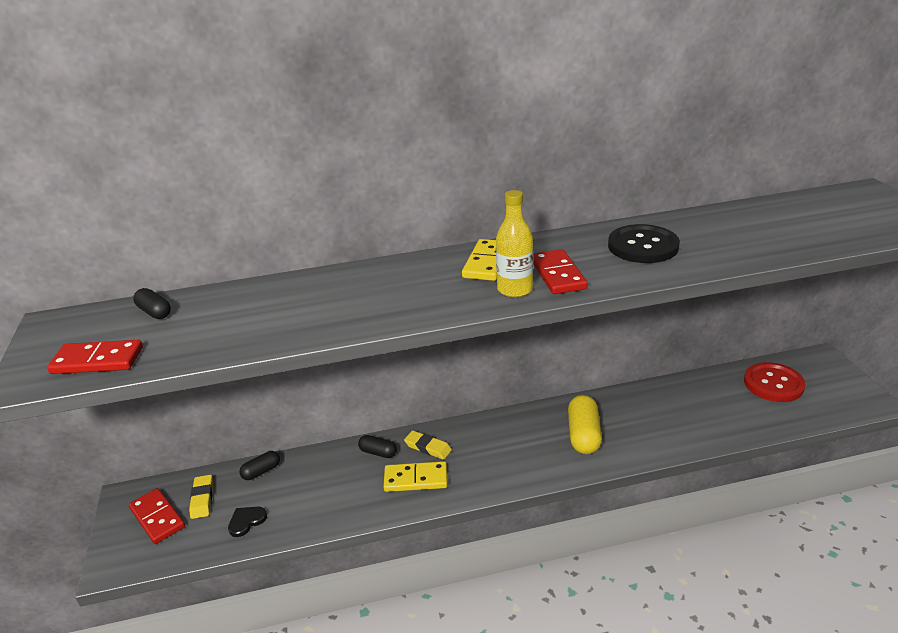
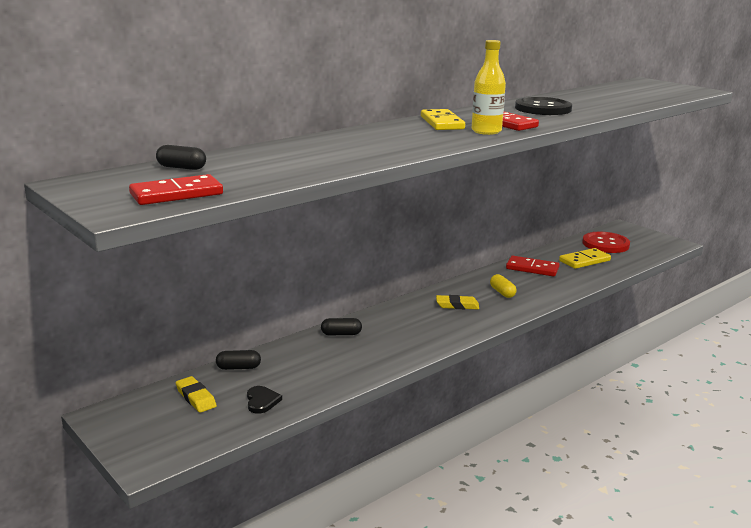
camera: 30 degrees left, 10 degrees down
red domino [129,488,185,544] -> red domino moved to [506,256,560,277]
black heart [228,507,267,537] -> black heart turned 150 degrees clockwise [247,386,282,414]
black capsule [240,451,280,480] -> black capsule turned 60 degrees clockwise [216,350,261,370]
yellow domino [383,461,447,492] -> yellow domino moved to [559,248,611,269]
yellow eraser [404,430,452,460] -> yellow eraser moved to [436,295,479,309]
yellow capsule [568,395,602,454] -> yellow capsule [490,274,517,298], size x0.57

